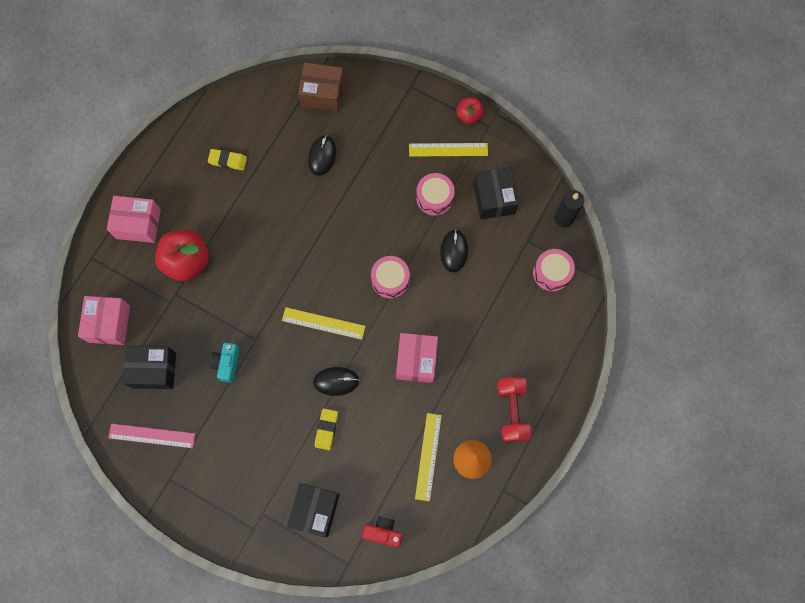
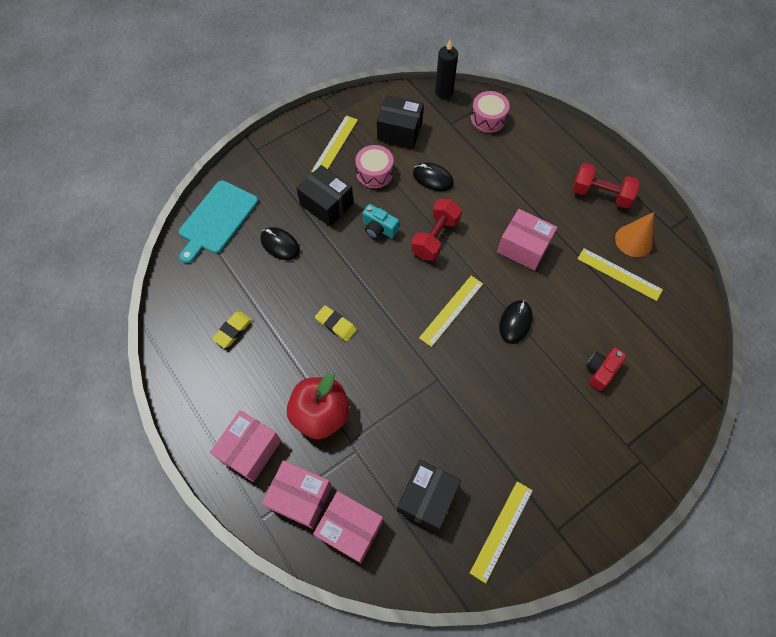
camera: 65 degrees left, 10 degrees down
pink ruler [108,424,195,448] -> yellow ruler [470,481,533,583]
turquoise camera [210,343,239,382] -> turquoise camera moved to [363,204,399,239]
black box [287,483,340,537] -> black box moved to [296,165,354,227]
brown box [298,63,344,112] -> turquoise cutting board [179,180,258,263]
yellow eraser [315,408,338,450] -> yellow eraser moved to [315,305,357,342]
red camera [362,516,402,547] -> red camera moved to [586,348,627,391]
pink drum [371,256,410,299] -> red dumbbell [411,199,462,261]
red apple [457,97,484,124] -> none
none -> pink box [262,460,332,529]

